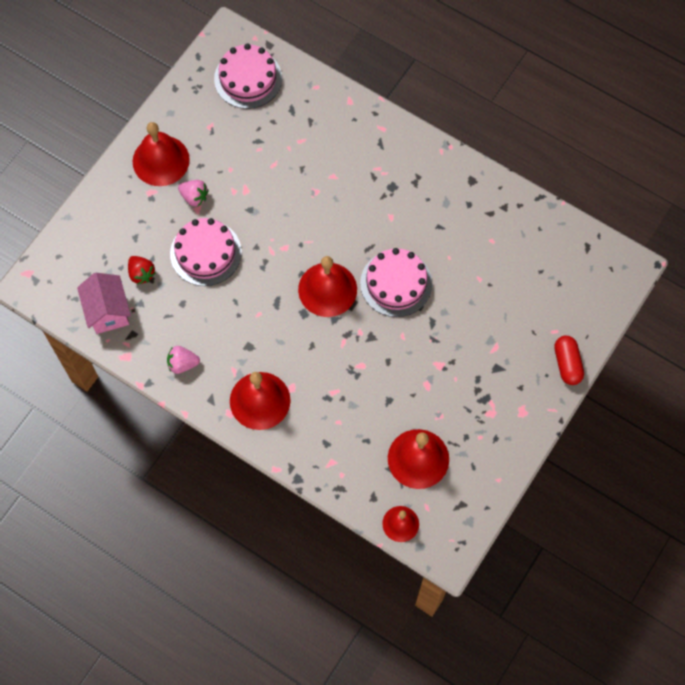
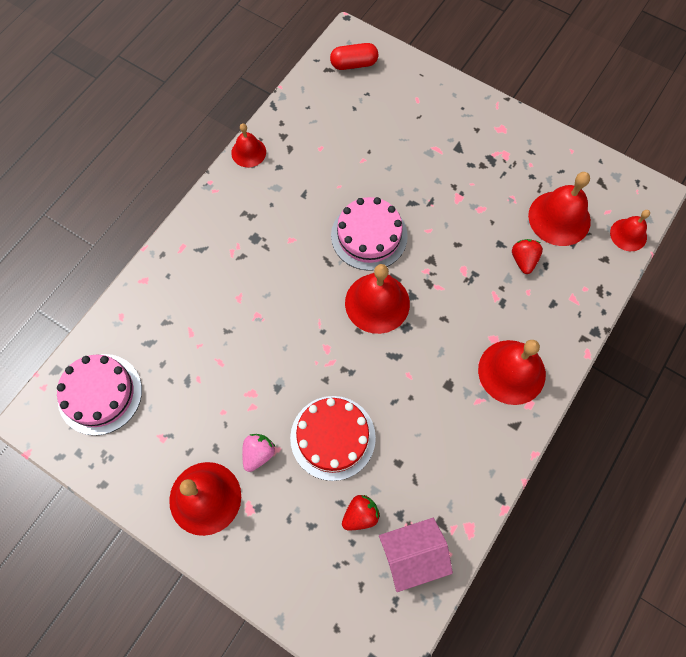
camera: 90 degrees left, 0 degrees up
pink strawberry [167,346,200,374] -> none
pink cake [170,218,242,286] -> red cake [290,396,376,481]
red capsule [554,335,584,385] -> red capsule moved to [330,43,378,70]
none -> red bell [231,123,266,167]
none -> red strawberry [512,239,543,274]

